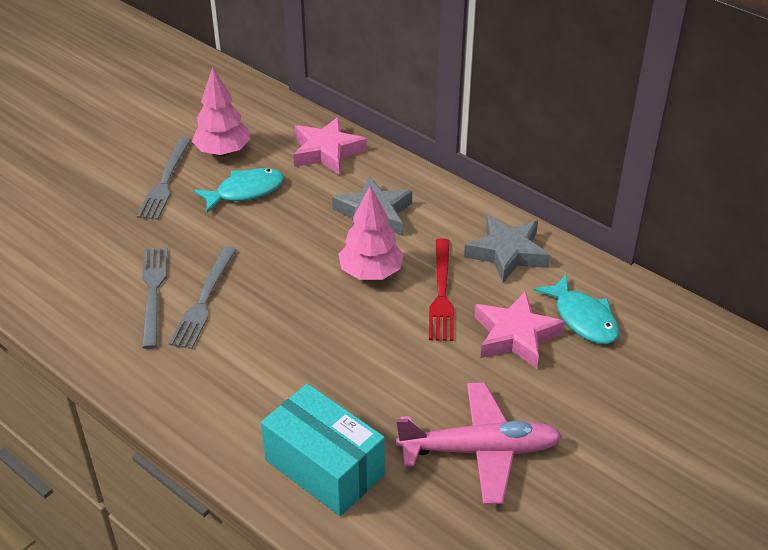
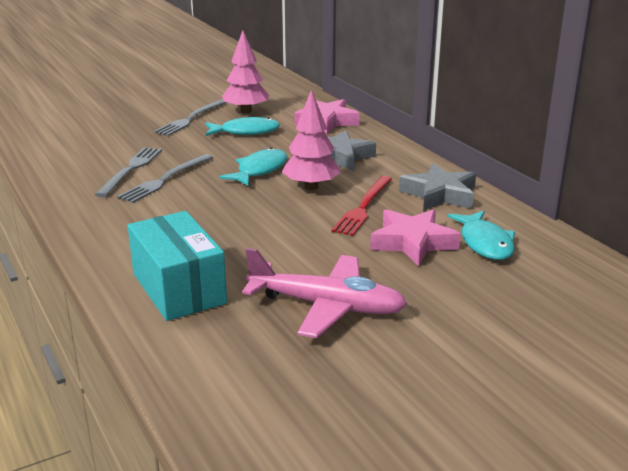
camera: 20 degrees right, 15 degrees down
none -> turquoise fish [219,148,287,186]

